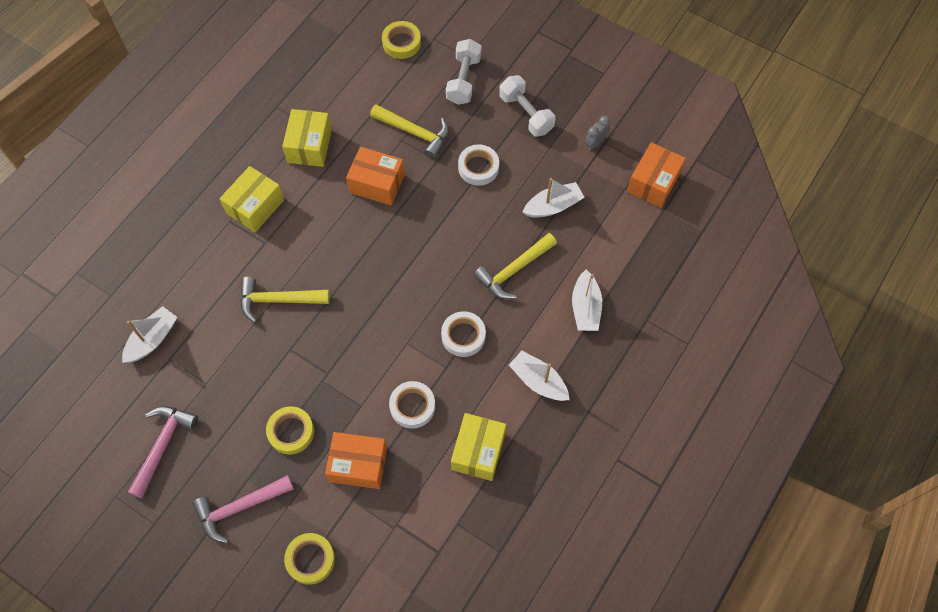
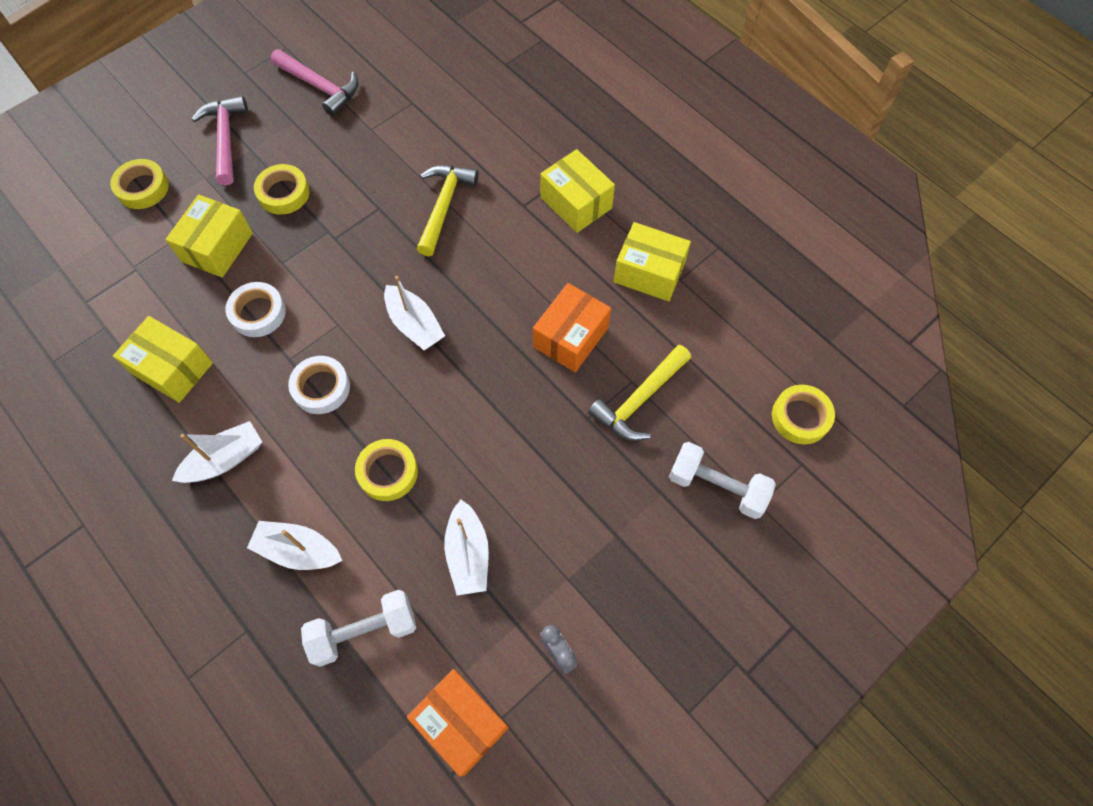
camera: 105 degrees right, 0 degrees up
white boat [122,306,177,363] -> white boat moved to [384,276,445,350]
orange box [325,432,387,489] -> yellow box [165,195,253,278]
white tape [458,144,499,186] -> none
yellow hammer [474,233,557,299] -> yellow tape [355,439,418,501]
white dumbbell [499,75,555,137] -> white dumbbell moved to [301,590,417,667]

